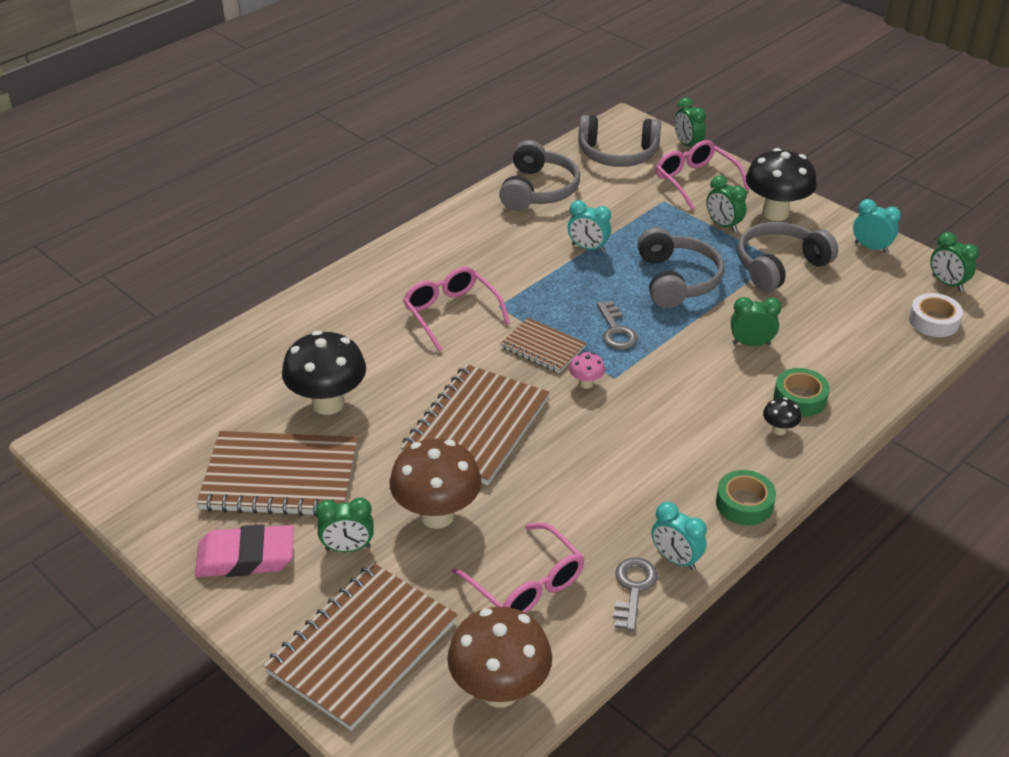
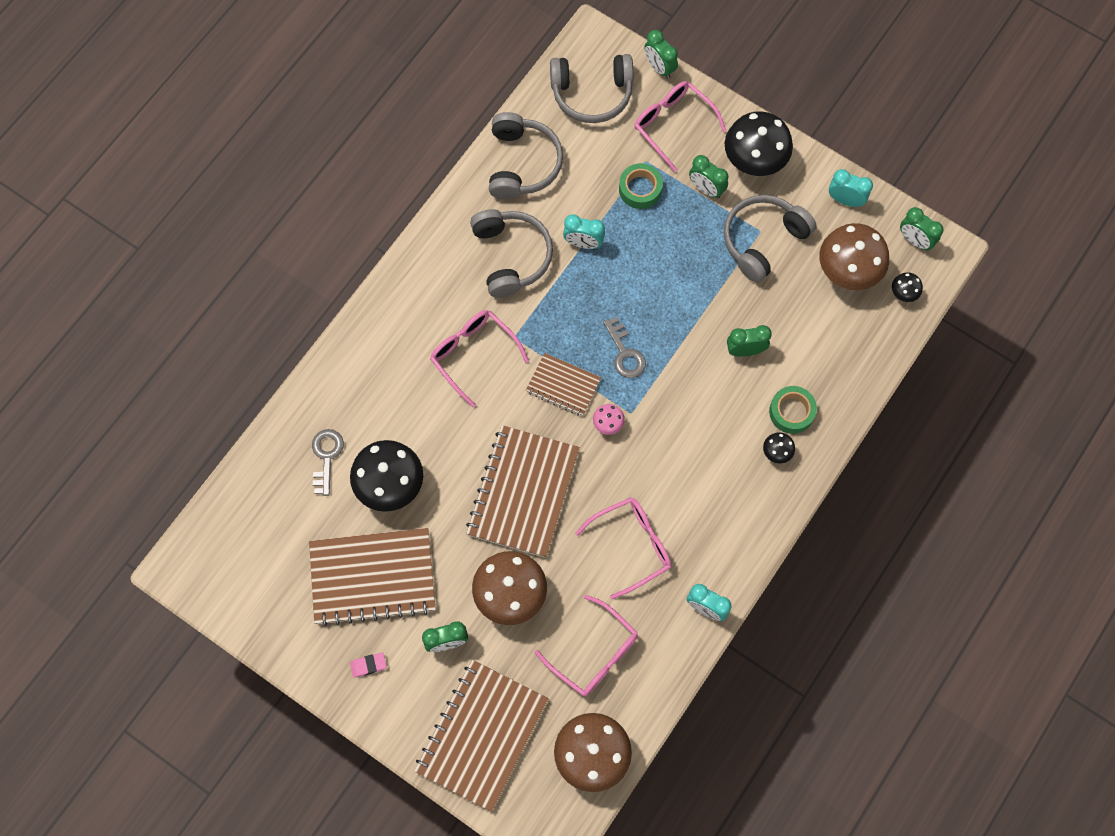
camera: 10 degrees left, 30 degrees up
pink eraser [195,524,294,577] -> pink eraser [350,652,387,678], size x0.45
grey key [613,557,658,632] -> grey key moved to [312,429,344,496]
grey headphones [637,227,725,308] -> grey headphones moved to [470,209,553,298]
green tape [716,470,776,525] -> green tape moved to [619,163,663,209]
white tape [909,293,963,337] -> black mushroom [892,272,923,302]
none -> pink glasses [575,497,671,599]
none -> brown mushroom [819,223,889,290]

